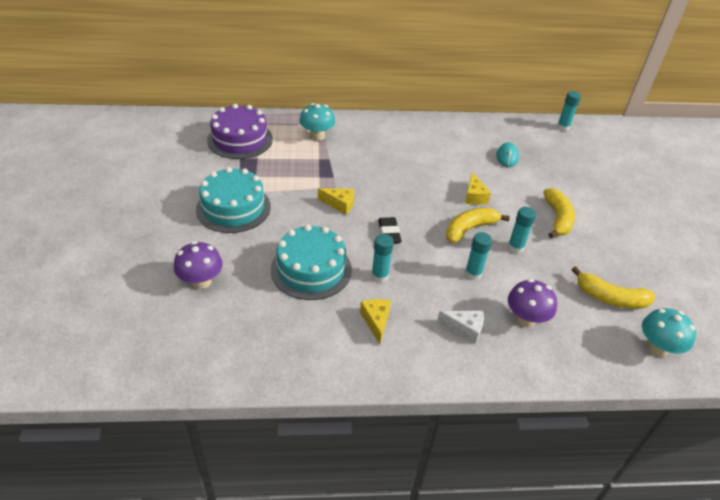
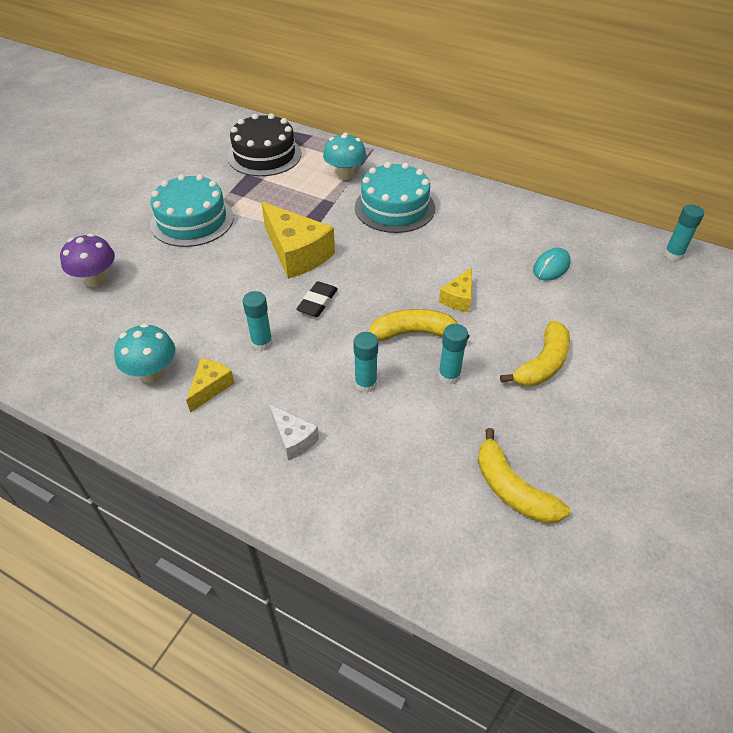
camera: 35 degrees right, 5 degrees up
purple cake [207,104,273,159] -> black cake [227,113,301,176]
turquoise cake [271,224,352,300] -> turquoise cake moved to [355,162,435,233]
yellow cheese [318,188,354,214] -> yellow cheese [261,202,335,279], size x1.93
purple mushroom [508,279,557,327] -> none
turquoise mushroom [642,308,696,357] -> turquoise mushroom moved to [114,323,175,383]

